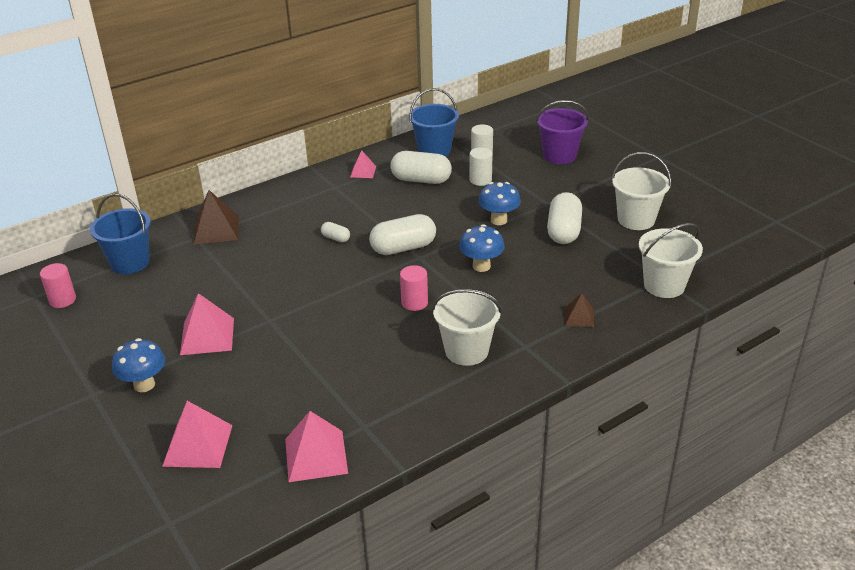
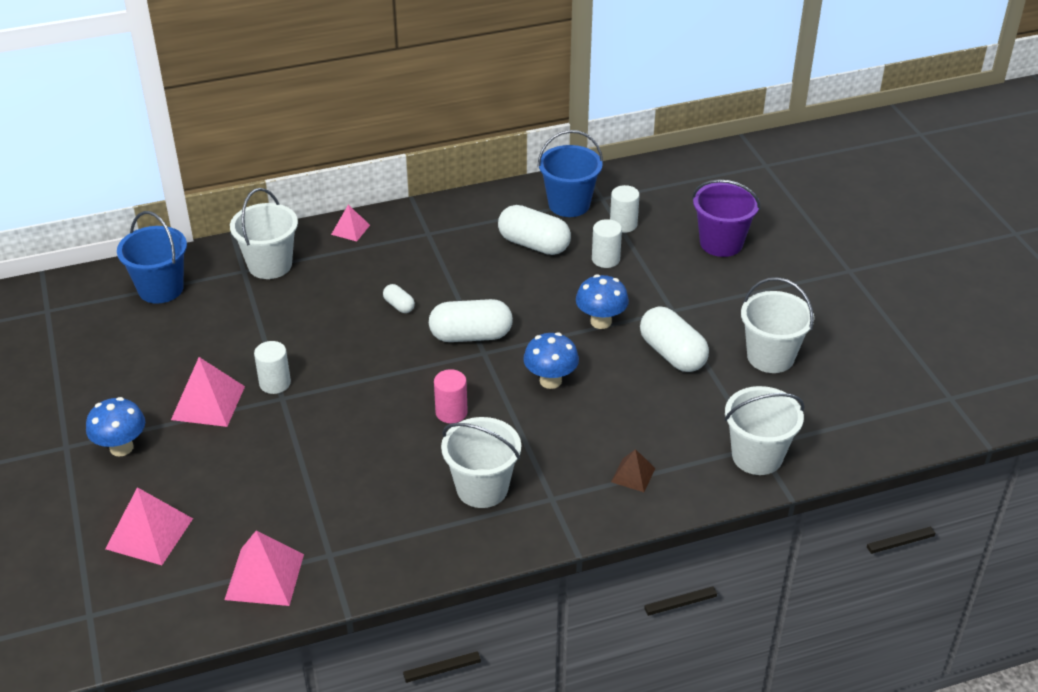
camera: 15 degrees right, 5 degrees up
pink cylinder [40,263,76,308] -> none
brown pyramid [194,190,239,245] -> white bucket [230,188,298,279]
pink pyramid [350,150,376,178] -> pink pyramid moved to [331,205,370,241]
white capsule [547,192,582,244] -> white capsule turned 60 degrees counterclockwise [640,307,709,372]
none -> white cylinder [254,341,291,394]

